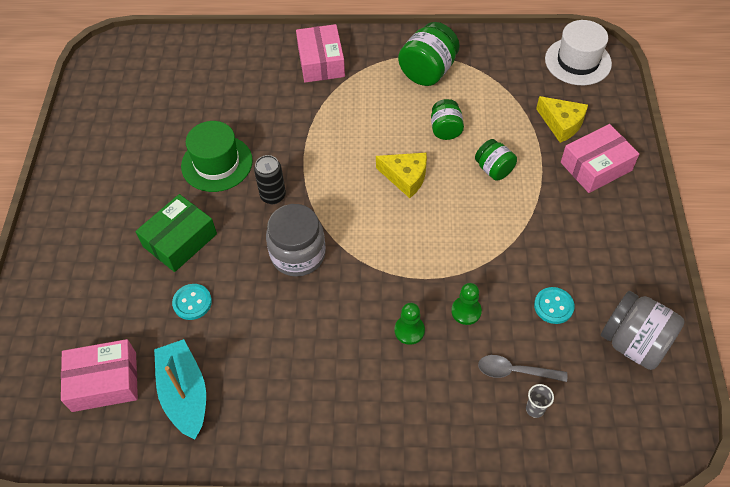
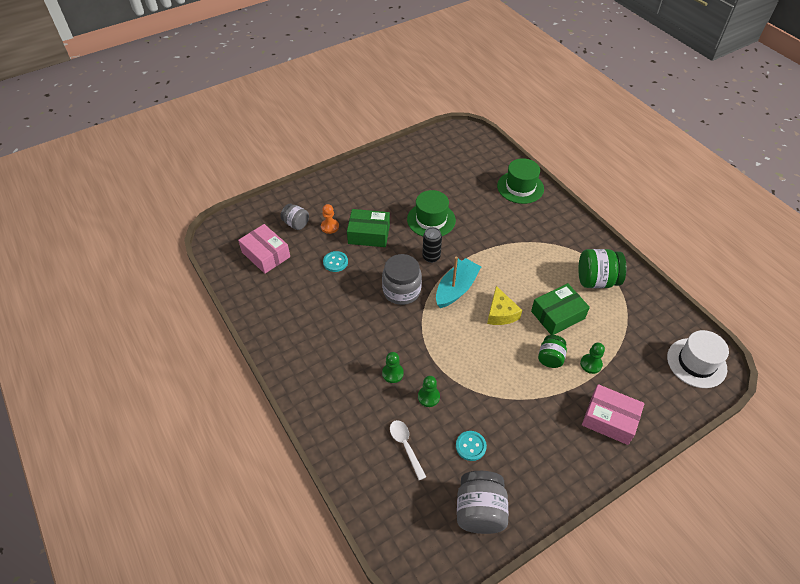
camera: 55 degrees right, 5 degrees down
turquoise boat [154,339,206,439] -> turquoise boat moved to [436,257,481,308]
pink box [296,24,345,83] -> none
green jar [431,99,464,140] -> green box [531,283,590,335]
grey spoon [478,355,567,382] -> white spoon [390,420,426,480]
grey cup [526,384,554,418] -> none
yellow cheese [536,96,588,143] -> none
none -> grey jar [281,204,309,230]
none -> orange pawn [321,204,339,234]
none -> green hat [497,158,544,204]
none -> green pawn [580,343,605,374]

